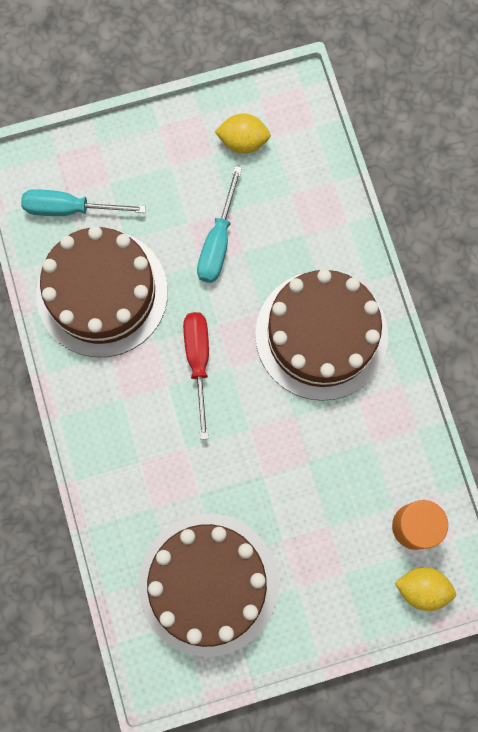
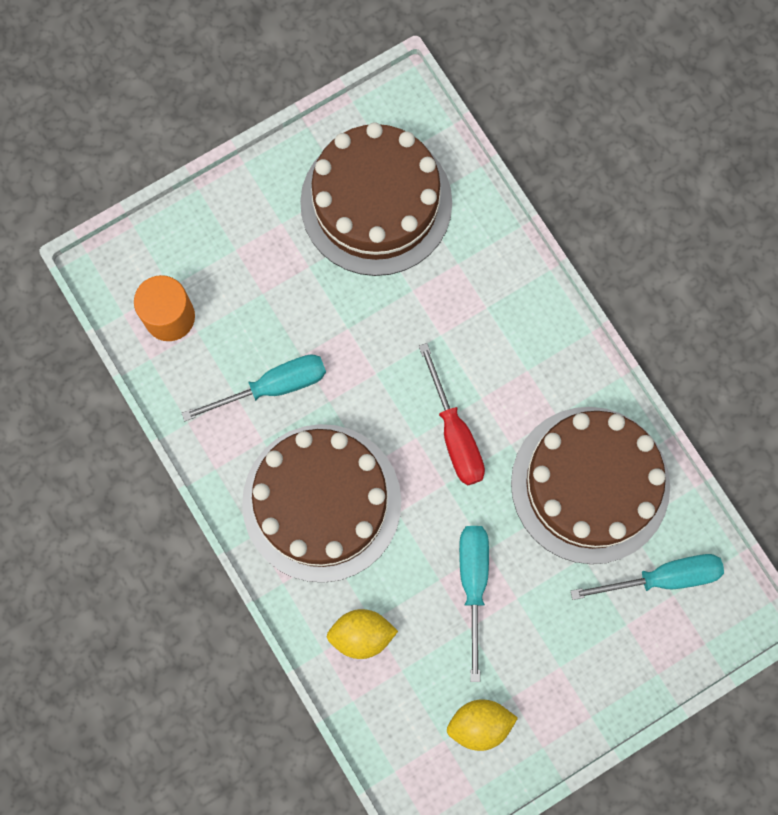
camera: 165 degrees right, 0 degrees up
yellow lemon [395,567,456,611] -> yellow lemon moved to [327,609,398,659]
none -> turquoise screwdriver [182,354,326,421]

